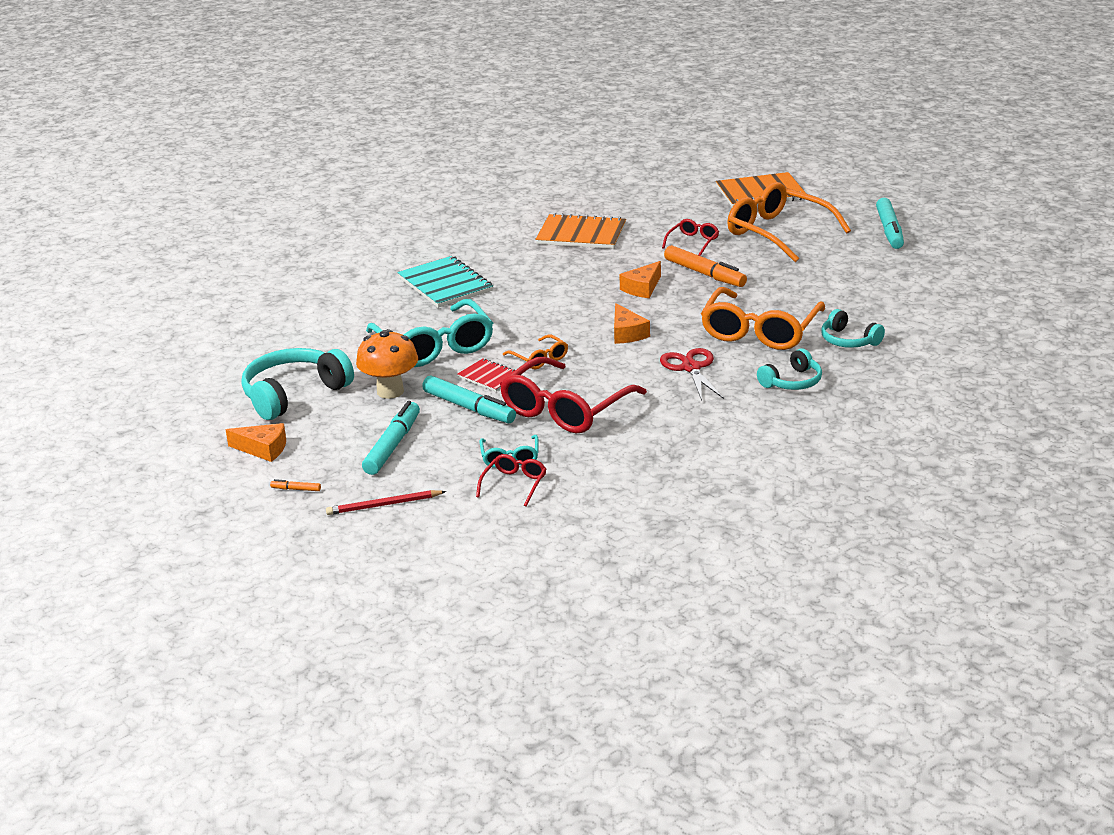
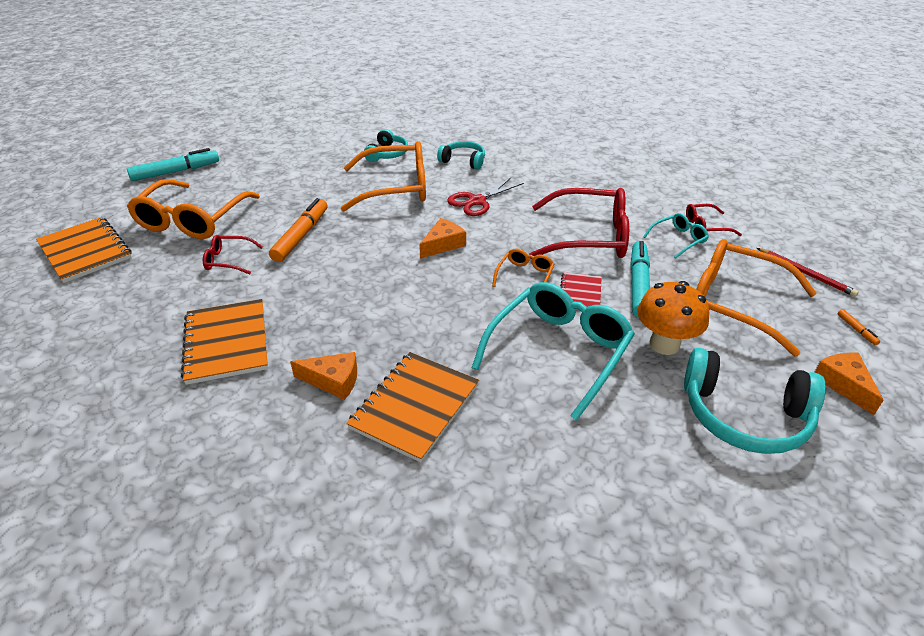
camera: 120 degrees left, 10 degrees up
turquoise marker [362,401,420,475] -> orange glasses [696,239,817,356]
turquoise notebook [397,256,493,308] -> orange notebook [346,352,479,462]
orange cheese [619,261,661,298] -> orange cheese moved to [290,352,357,400]

